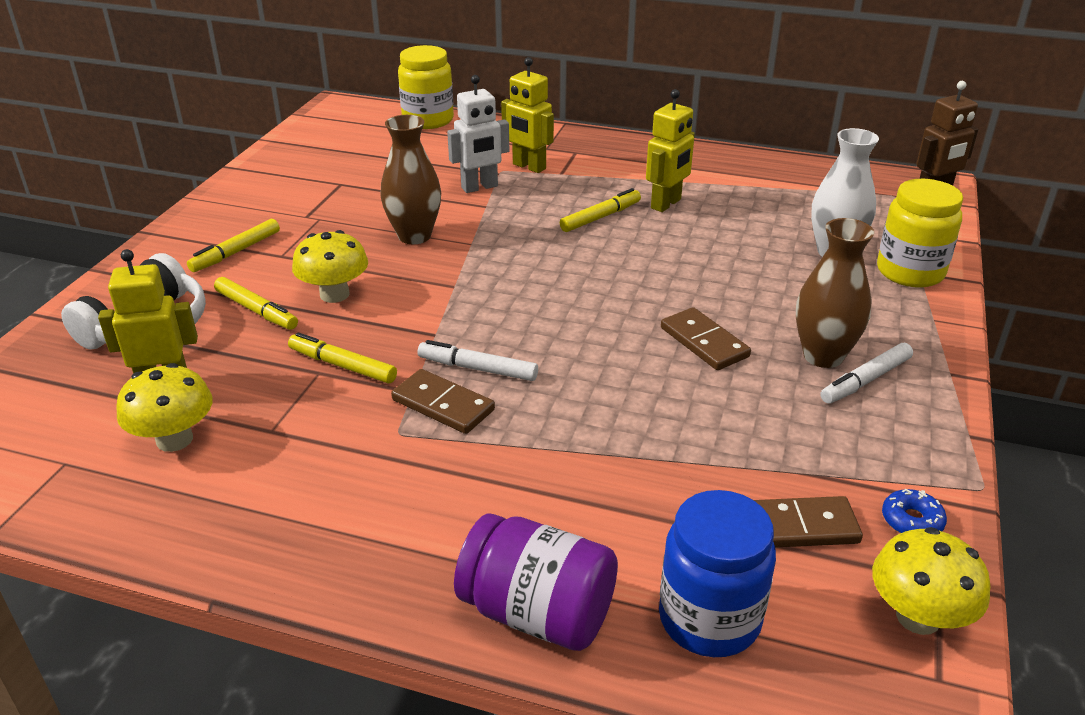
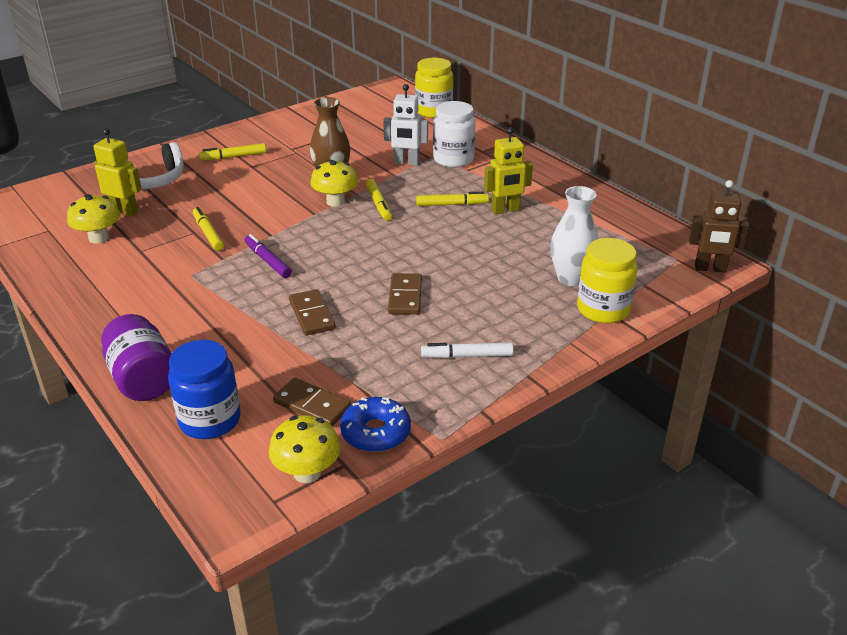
camera: 35 degrees right, 0 degrees up
yellow marker [214,277,298,330] -> yellow marker moved to [366,179,392,221]
yellow mushroom [292,230,368,303] -> yellow mushroom moved to [310,160,358,207]
brown domino [391,369,495,434] -> brown domino moved to [289,289,336,336]
white marker [417,340,538,381] -> purple marker [245,234,292,278]
yellow robot [501,57,554,173] -> white jar [433,101,476,168]
brown vase [796,218,874,368] -> none
blue donut [882,489,947,533] -> blue donut [340,397,411,452], size x1.69

